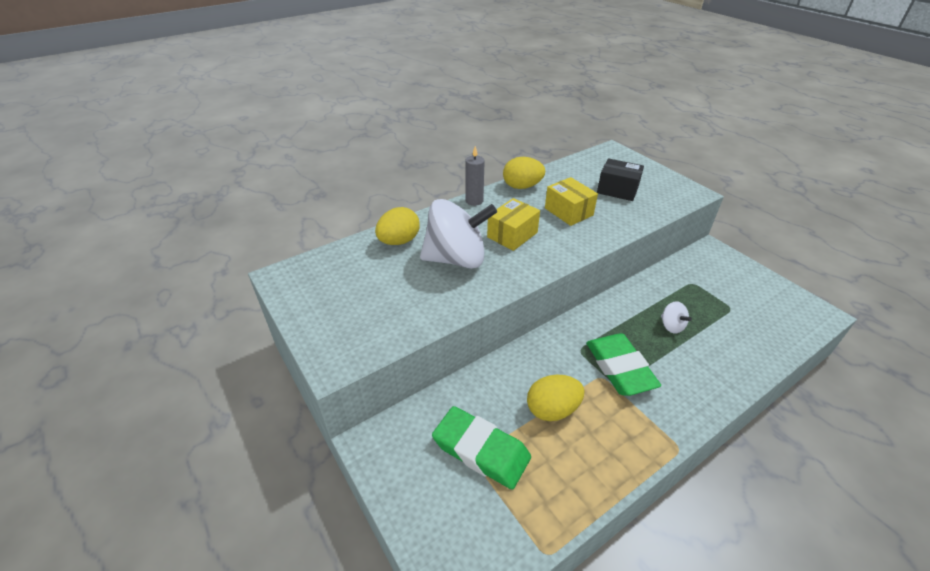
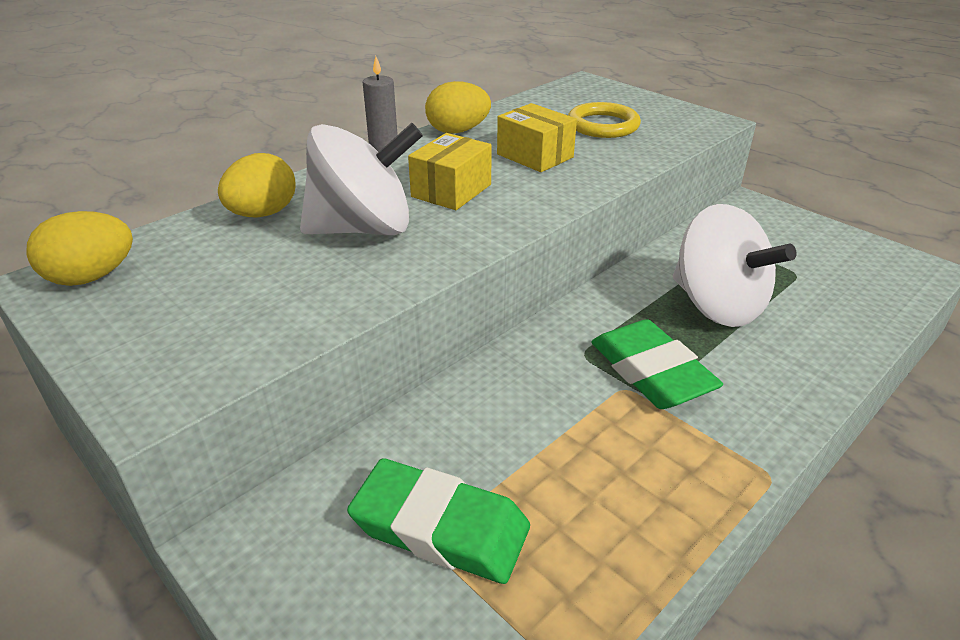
camera: 10 degrees left, 5 degrees down
yellow egg [527,375,584,421] -> yellow egg moved to [26,211,133,286]
black box [597,158,644,201] -> yellow ring [568,102,641,138]
white spinning top [661,301,692,333] -> white spinning top [673,204,797,327], size x2.38

